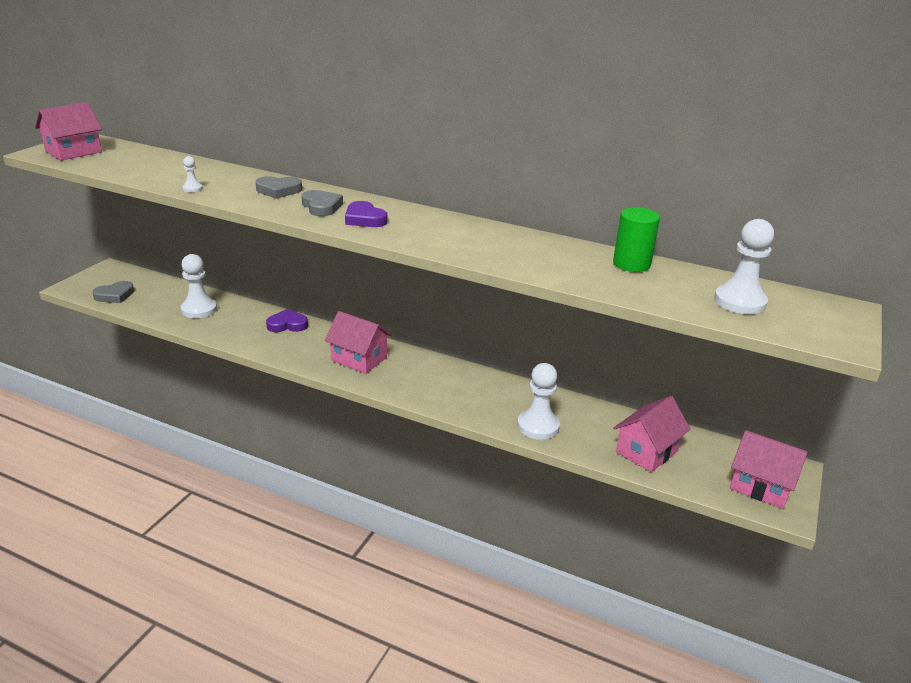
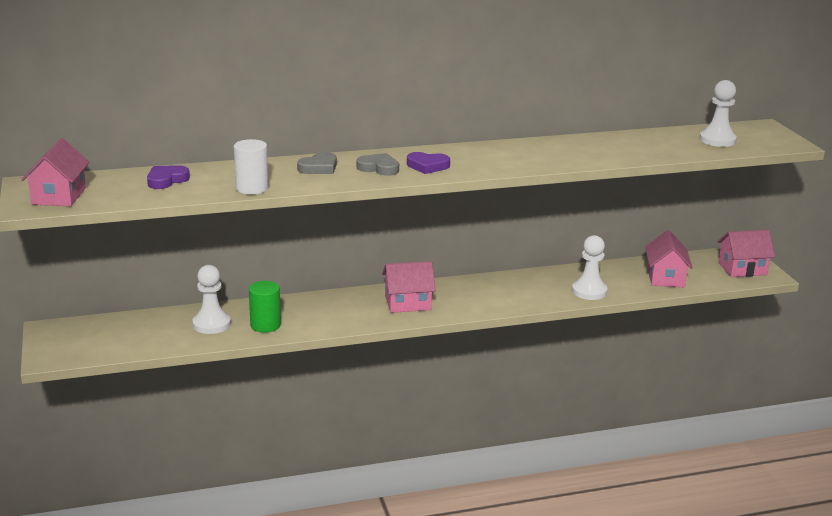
camera: 40 degrees left, 5 degrees down
grey heart [92,281,134,303] -> none
white pawn [183,156,203,192] -> white cylinder [234,139,269,194]
purple heart [266,309,308,332] -> purple heart moved to [147,165,190,189]
green cylinder [613,207,660,272] -> green cylinder moved to [249,281,281,333]

